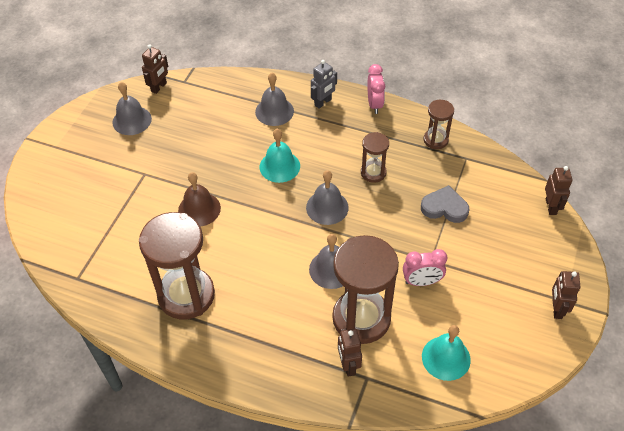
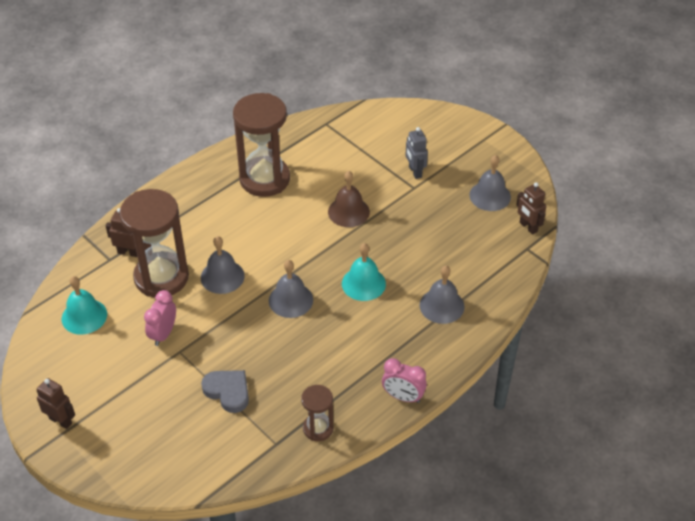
camera: 115 degrees right, 5 degrees down
grey robot [311,60,337,108] -> grey robot moved to [406,127,428,179]
brown hourglass [361,132,389,183] -> none
grey heart [421,185,469,223] -> grey heart turned 90 degrees counterclockwise [201,370,249,413]
brown robot [545,166,572,215] -> none

